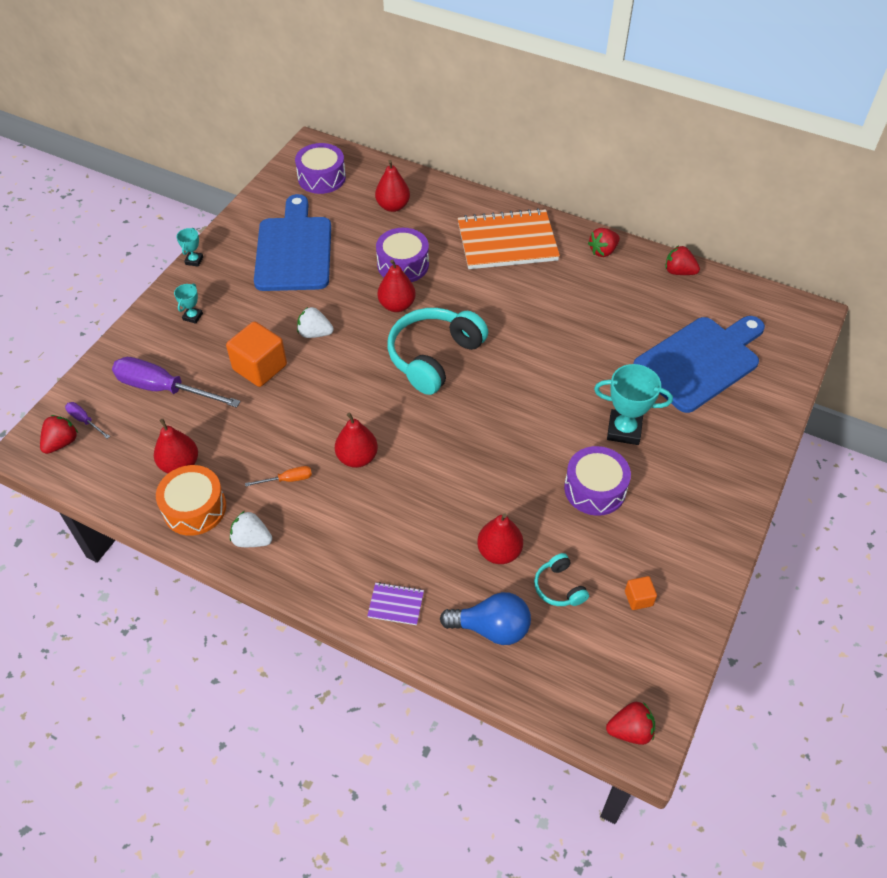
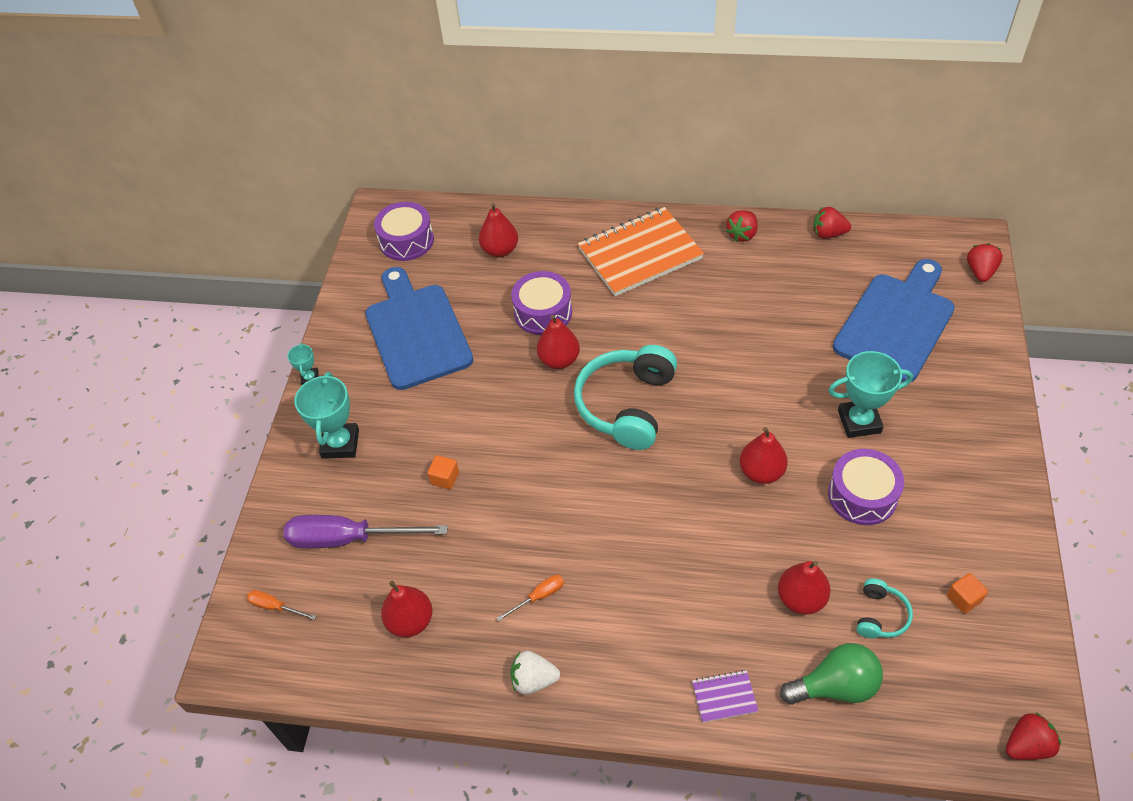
camera: 15 degrees left, 0 degrees up
red strawberry [40,415,78,454] -> red strawberry moved to [967,243,1003,282]
purple screwdriver [65,402,110,439] -> orange screwdriver [247,590,316,620]
orange drum [156,465,226,536] -> none
turquoise trophy [174,284,203,324] -> turquoise trophy [294,372,359,459], size x1.94
orange cube [226,321,287,387] -> orange cube [427,455,459,489], size x0.49
white strawberry [297,307,334,338] -> none
red pear [335,413,378,468] -> red pear moved to [740,427,788,484]
blue light bulb [440,592,531,645] -> green light bulb [780,643,883,705]
turquoise headphones [534,553,589,606] -> turquoise headphones turned 120 degrees counterclockwise [857,578,913,638]

